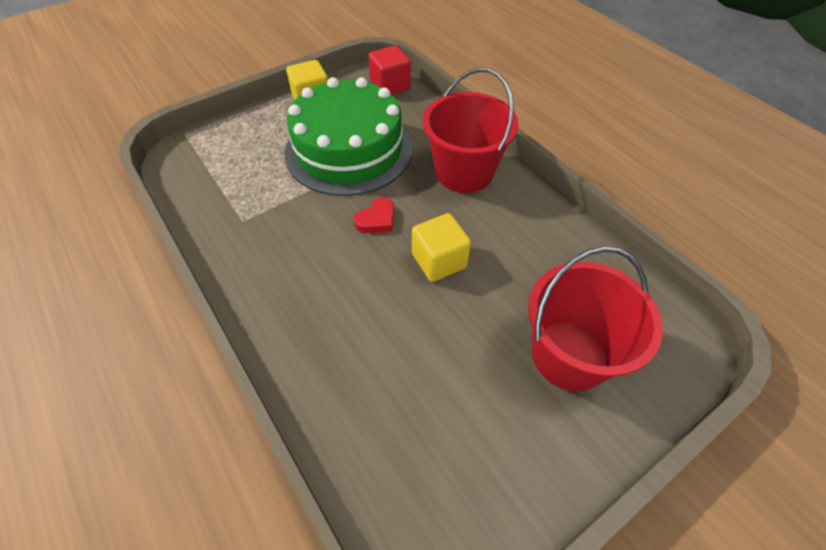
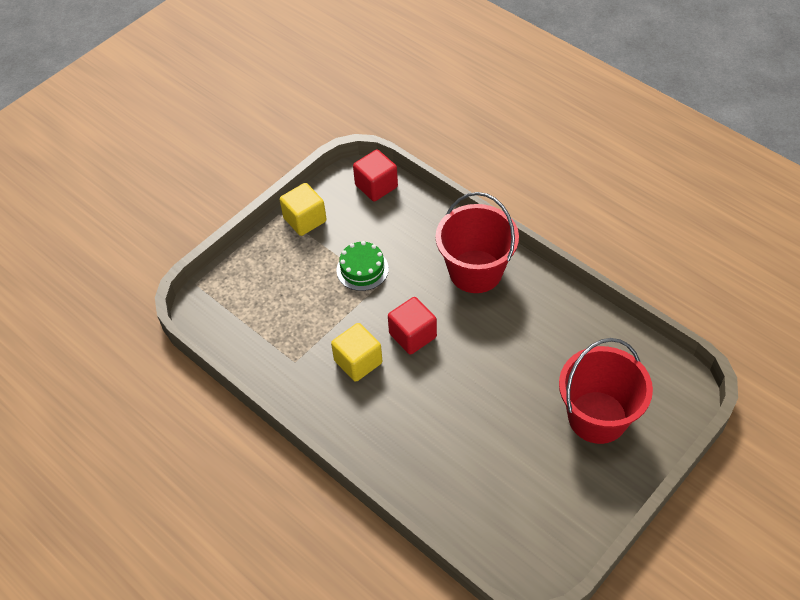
camera: 10 degrees left, 0 degrees up
green cake [285,77,413,196] -> green cake [336,241,389,291], size x0.43
red heart [354,197,394,233] -> red cube [388,297,437,355]
yellow cube [412,213,471,282] -> yellow cube moved to [331,323,382,382]

